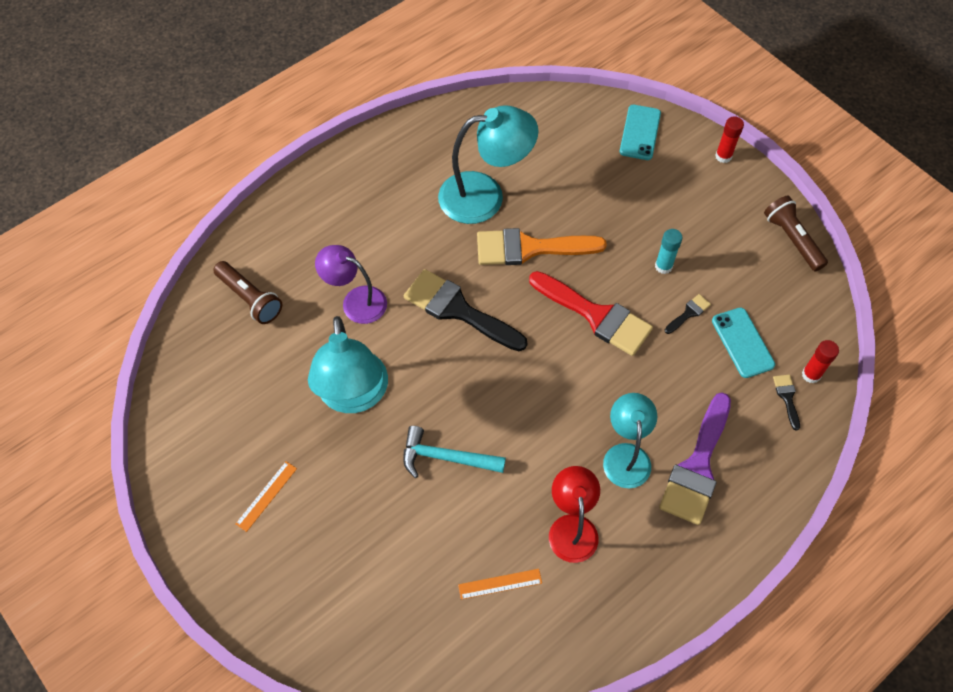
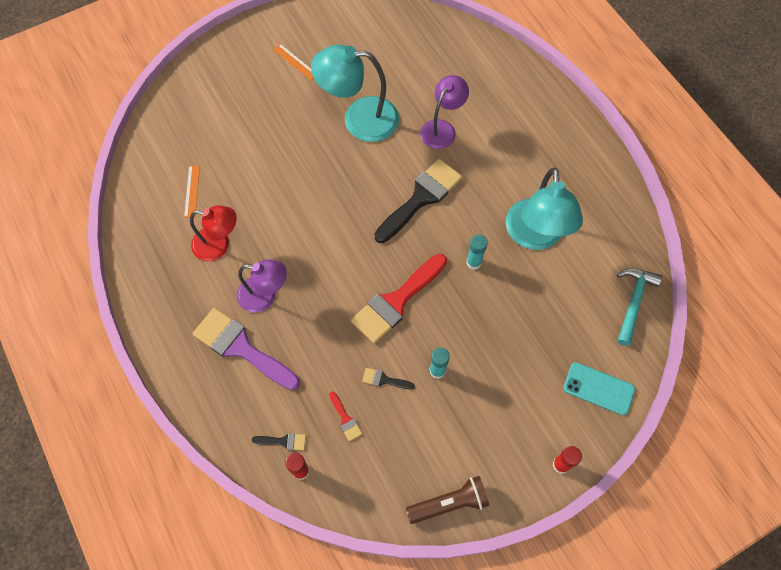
camera: 100 degrees right, 5 degrees up
brown flashlight [213,261,282,324] -> none
turquoise hammer [403,426,506,478] -> turquoise hammer moved to [617,268,662,346]
orange brush [477,228,607,265] -> turquoise glue stick [466,235,488,270]
turquoise lamp [603,393,657,488] -> purple lamp [237,259,287,312]
black brush [665,294,711,334] -> black brush turned 135 degrees clockwise [362,368,415,390]
turquoise phone [712,307,775,378] -> red brush [329,391,362,441]

